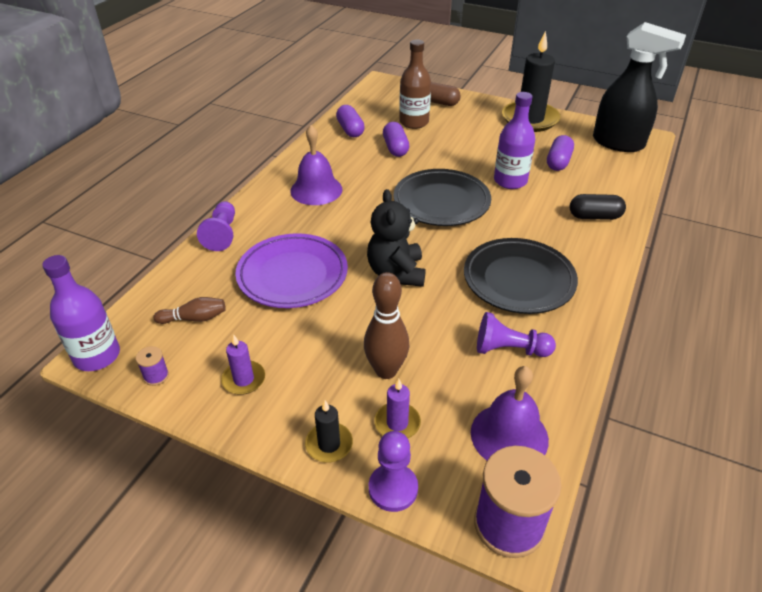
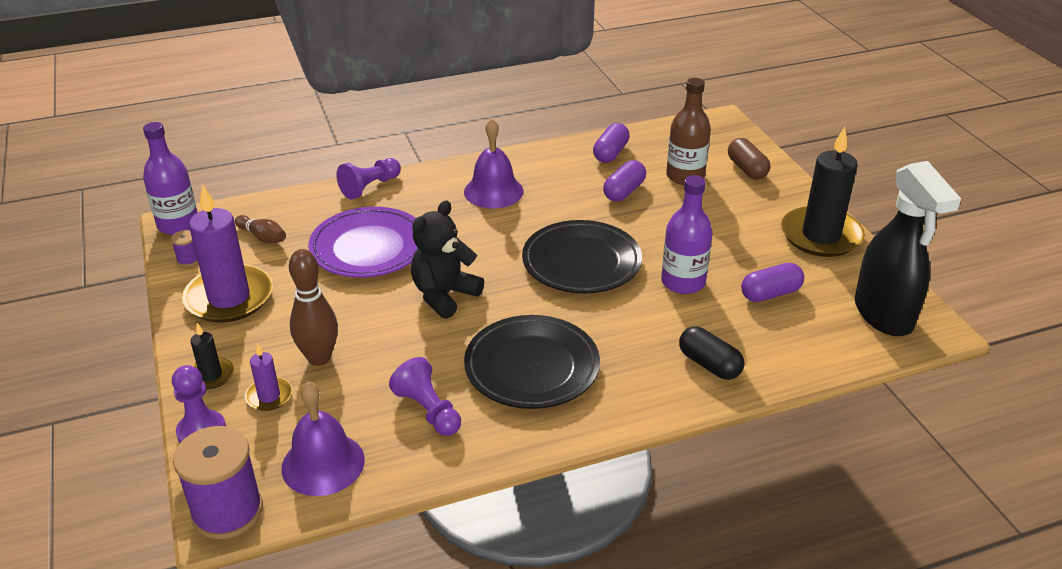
camera: 45 degrees right, 5 degrees down
purple candle [221,334,265,395] -> purple candle [182,184,273,323], size x2.11

